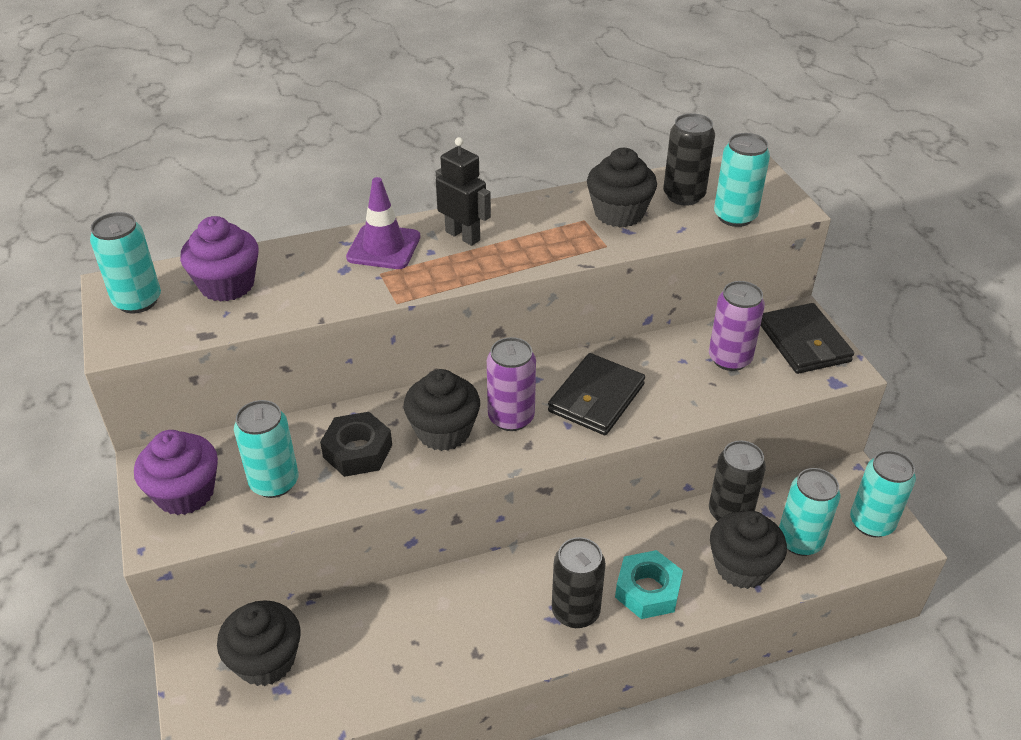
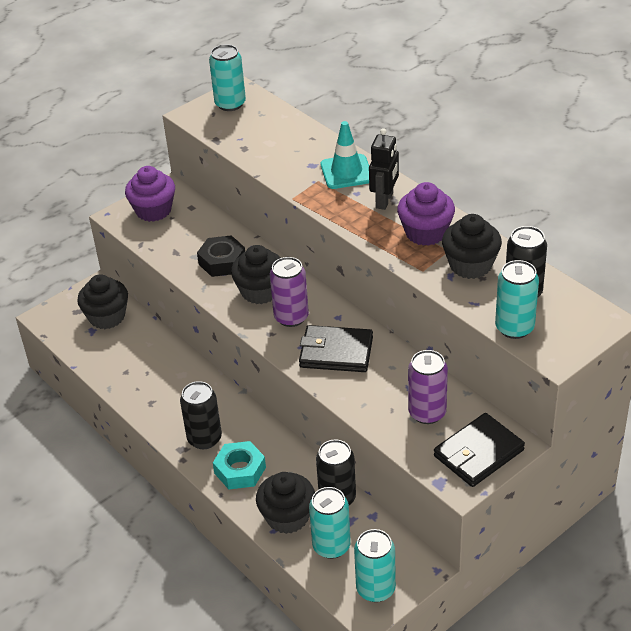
camera: 70 degrees right, 0 degrees up
purple cupcake [180,216,259,302] -> purple cupcake moved to [397,182,455,246]
turquoise can [234,400,299,498] -> none
purple traffic cone [346,177,420,269] -> turquoise traffic cone [321,121,369,189]

